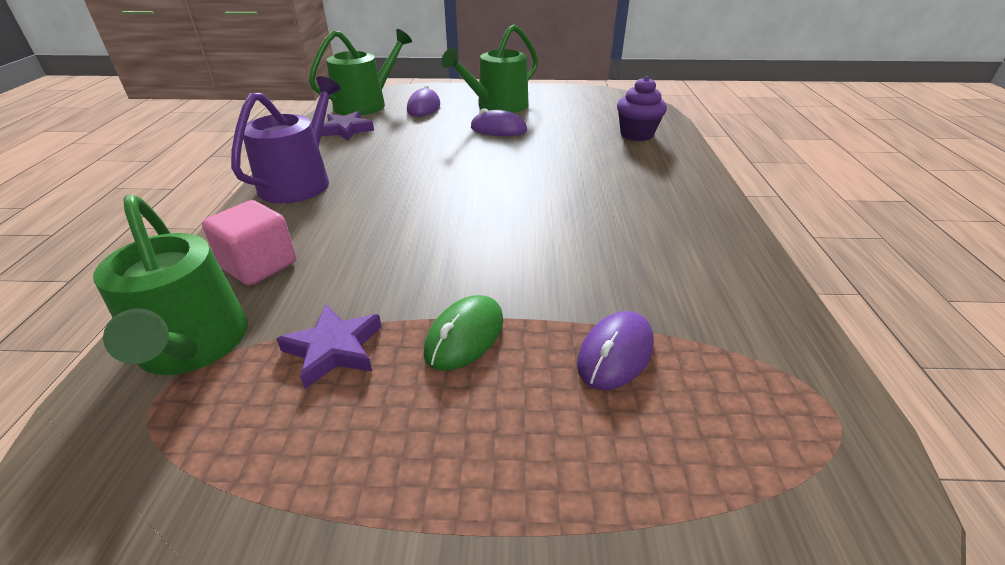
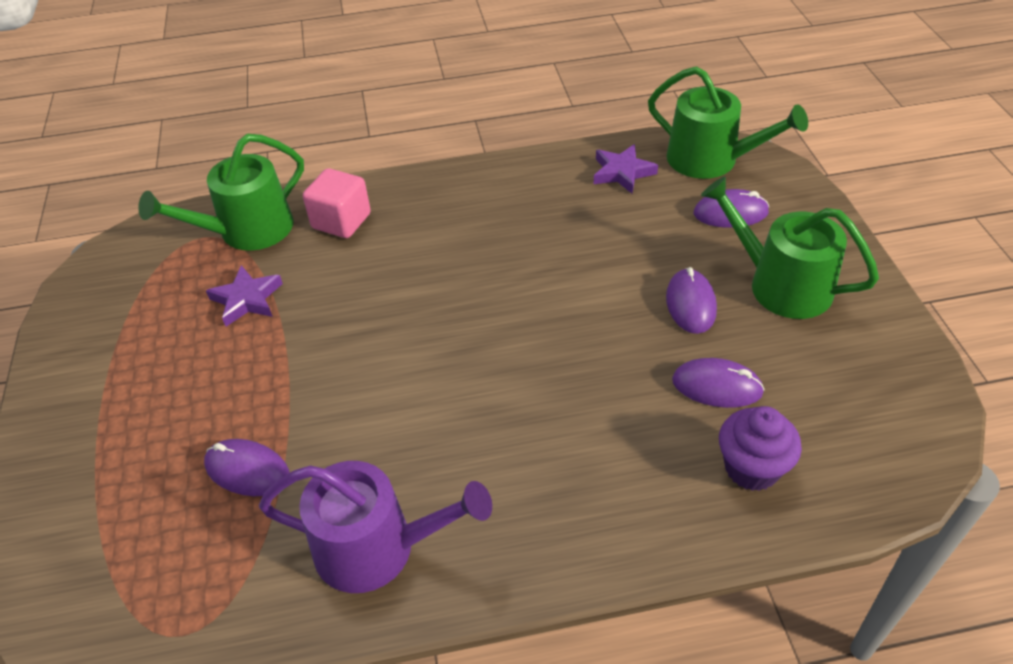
camera: 80 degrees right, 10 degrees up
purple watering can [231,76,341,203] -> purple watering can moved to [259,461,492,593]
green mouse [424,295,504,371] -> none
none -> purple mouse [672,358,765,408]

